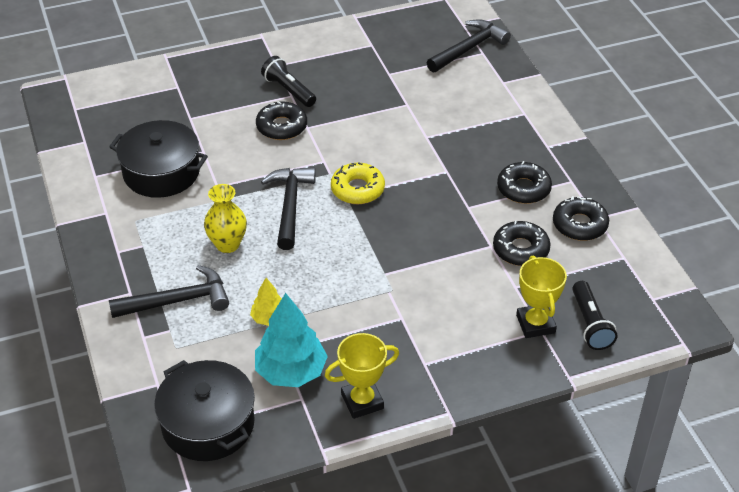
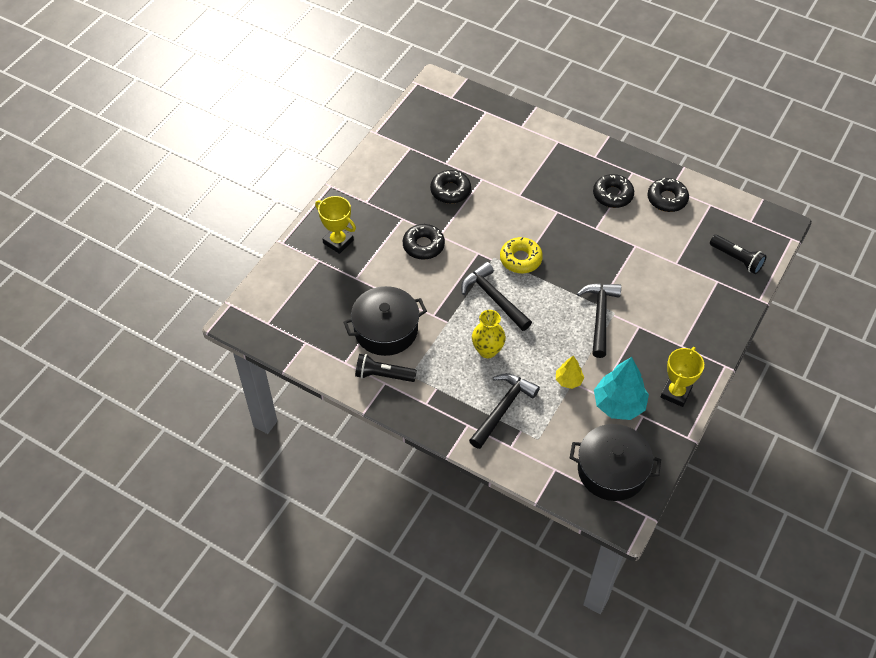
camera: 40 degrees left, 10 degrees up
black flashlight [261,56,316,107] -> black flashlight moved to [355,354,417,382]
black hammer [426,19,511,73] -> black hammer moved to [577,283,621,358]
black donut [493,221,551,266] -> black donut moved to [430,170,471,204]
yellow trophy [516,255,567,338] -> yellow trophy moved to [315,196,356,254]

